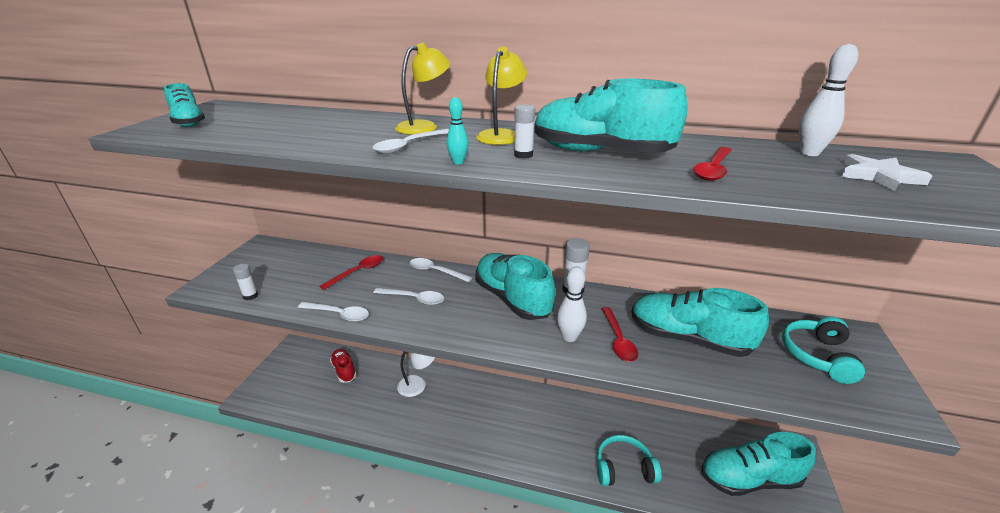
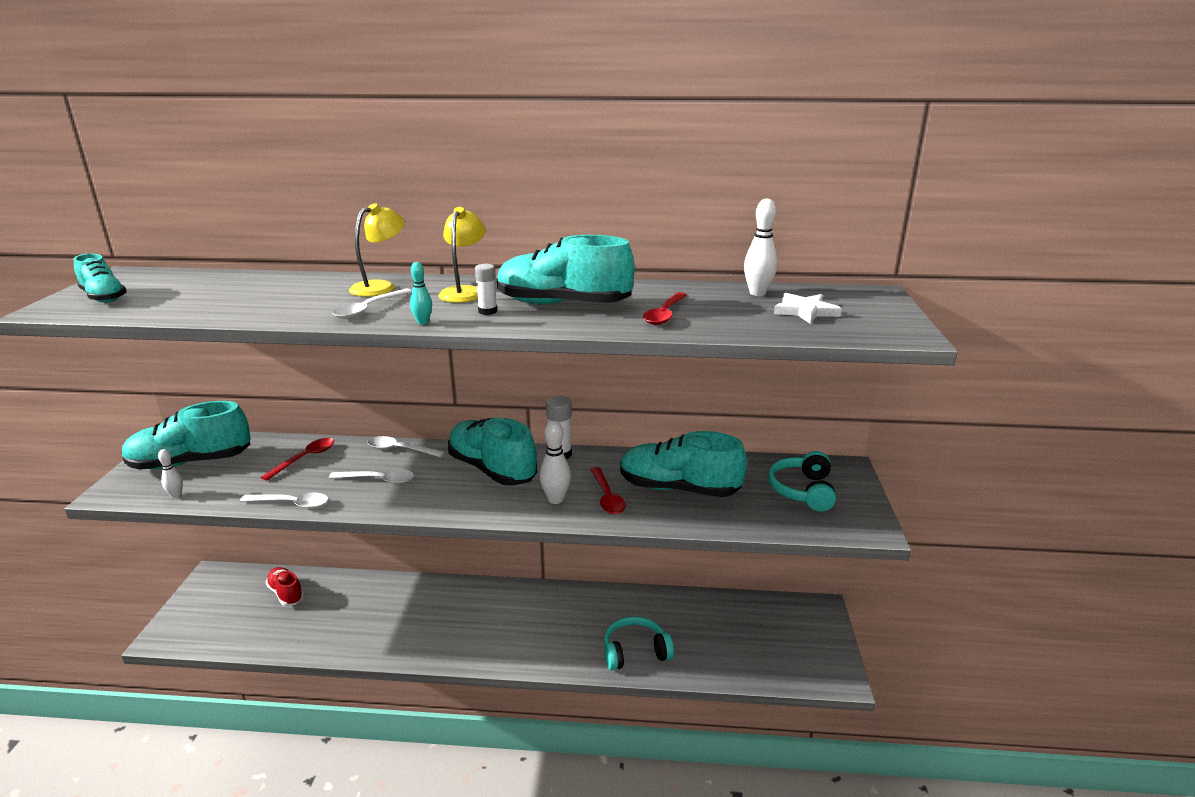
camera: 10 degrees left, 5 degrees down
white glue stick [233,264,258,300] -> white bowling pin [158,449,183,498]
white lamp [397,351,435,397] -> none
turquoise shoe [702,432,816,496] -> turquoise shoe moved to [122,401,251,470]

